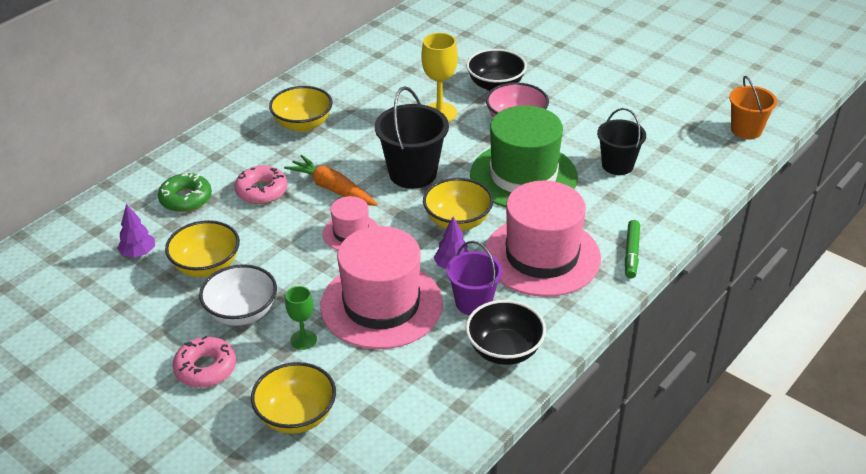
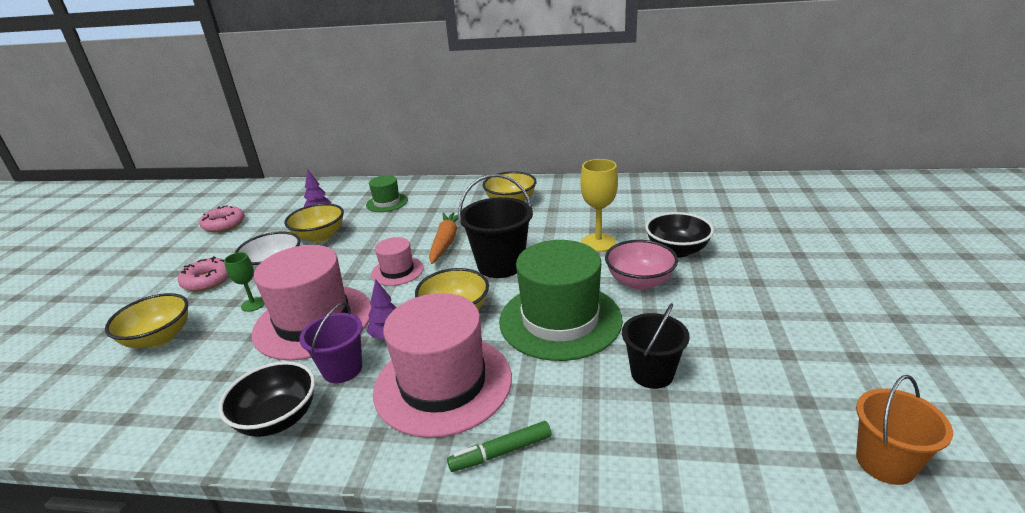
camera: 60 degrees right, 10 degrees down
green donut [158,173,212,212] -> green hat [366,175,408,212]
pink donut [235,165,287,204] -> pink donut moved to [200,205,245,232]

